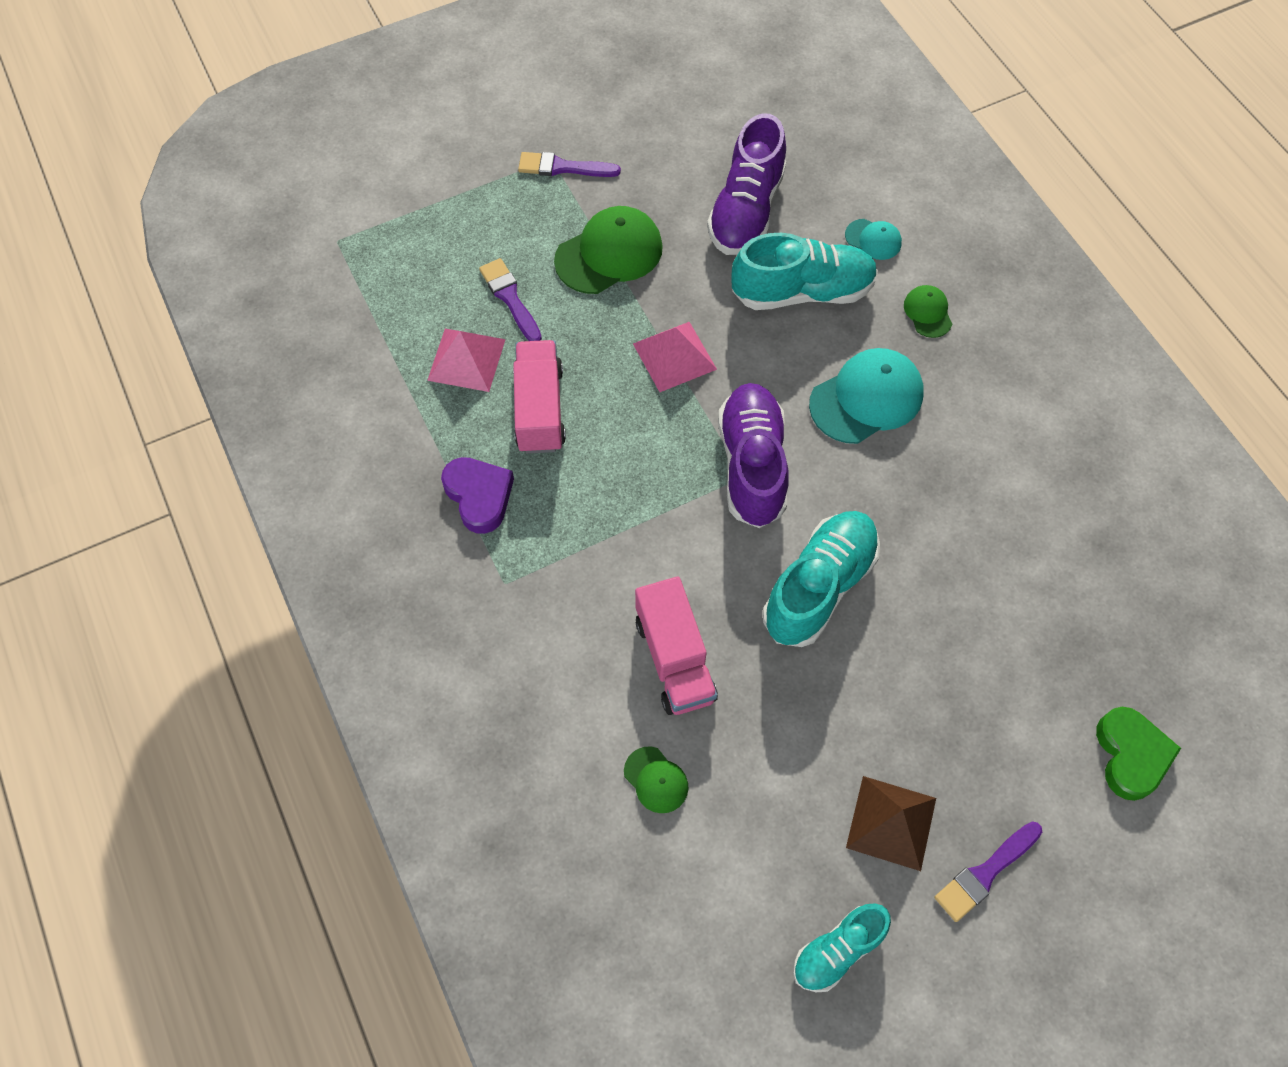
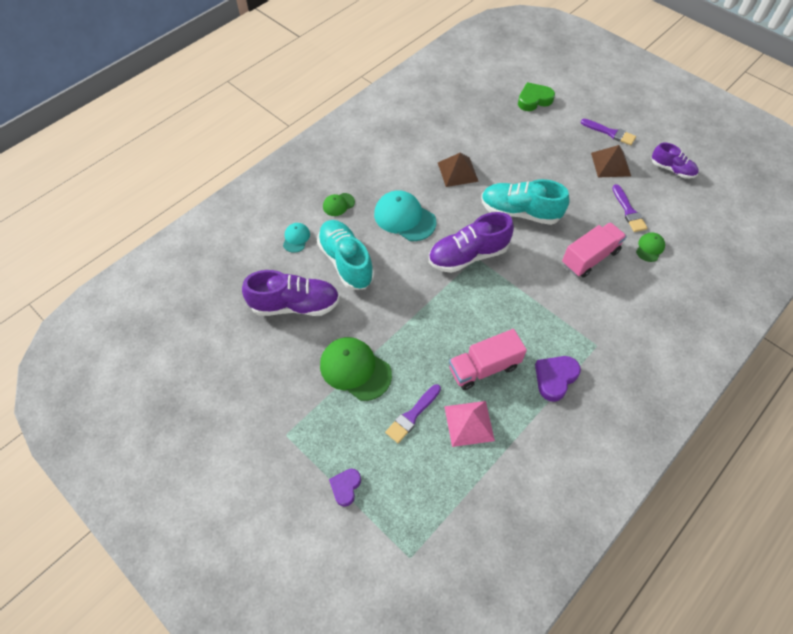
camera: 110 degrees left, 5 degrees down
purple brush [518,152,621,177] -> purple brush moved to [612,184,648,232]
pink pyramid [633,322,717,392] -> none
turquoise shoe [793,903,891,992] -> purple shoe [652,143,699,179]
none -> purple heart [329,469,361,507]
none -> brown pyramid [438,153,479,187]

